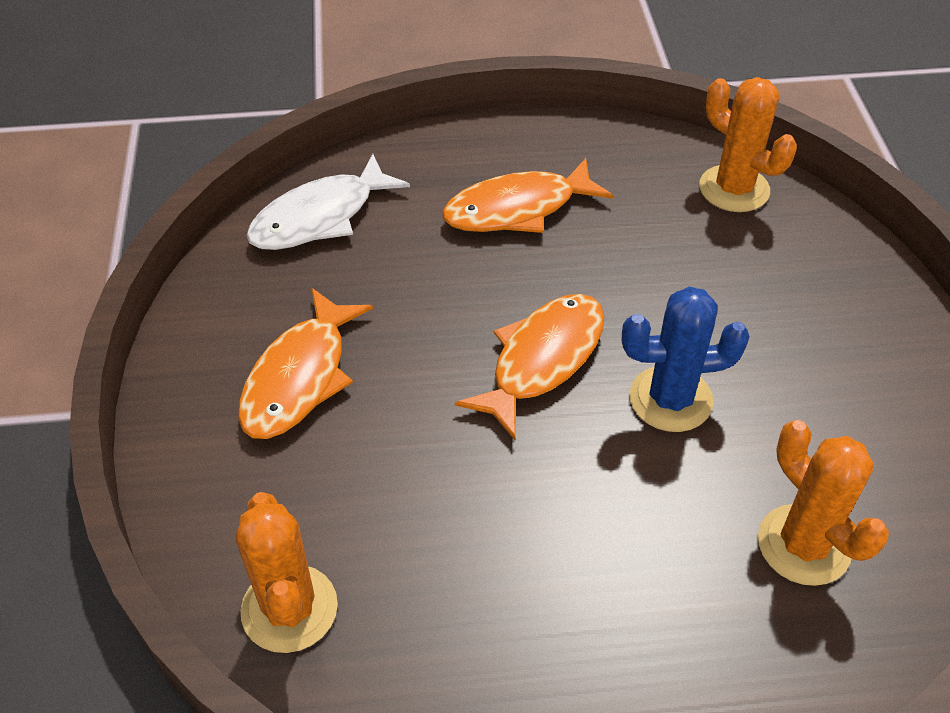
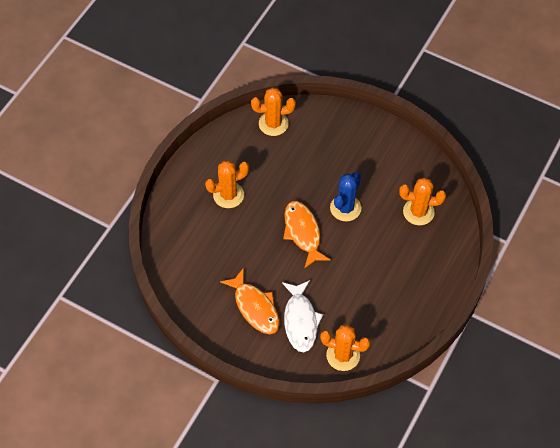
camera: 55 degrees left, 10 degrees up
white fish [246,154,410,250] -> white fish moved to [282,280,323,352]
orange fish [442,158,613,233] -> orange cactus [205,161,249,208]

